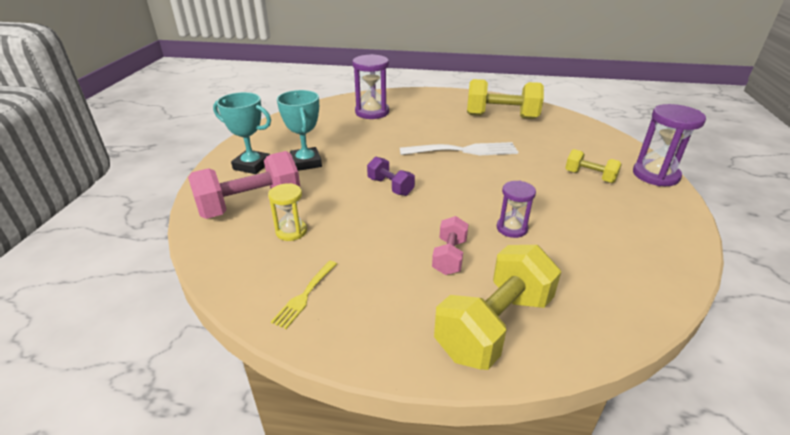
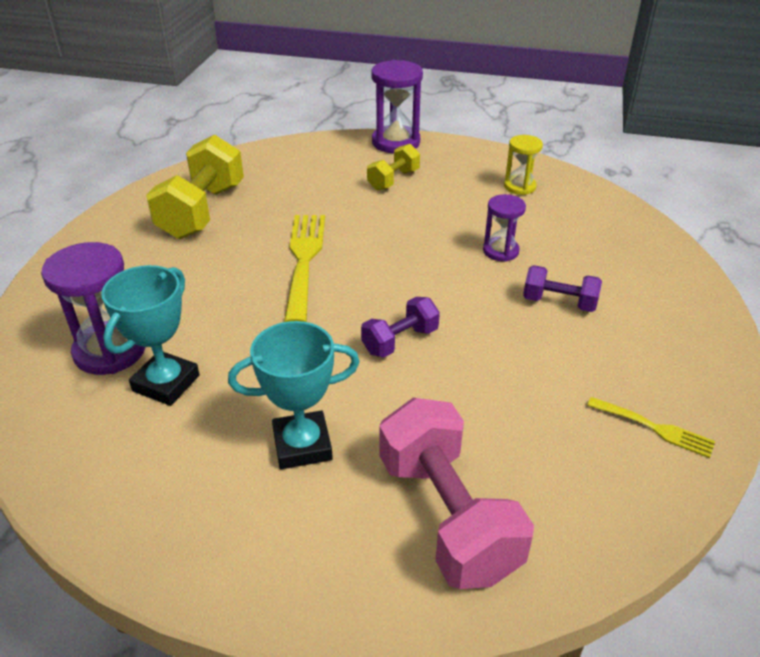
camera: 85 degrees left, 5 degrees up
turquoise trophy [213,92,271,174] -> turquoise trophy moved to [101,265,200,406]
yellow hourglass [268,183,307,241] -> yellow hourglass moved to [504,135,543,195]
white fork [400,142,518,156] -> yellow fork [284,215,325,322]
pink dumbbell [432,216,469,275] -> purple dumbbell [523,265,602,312]
yellow dumbbell [434,245,561,370] -> none

